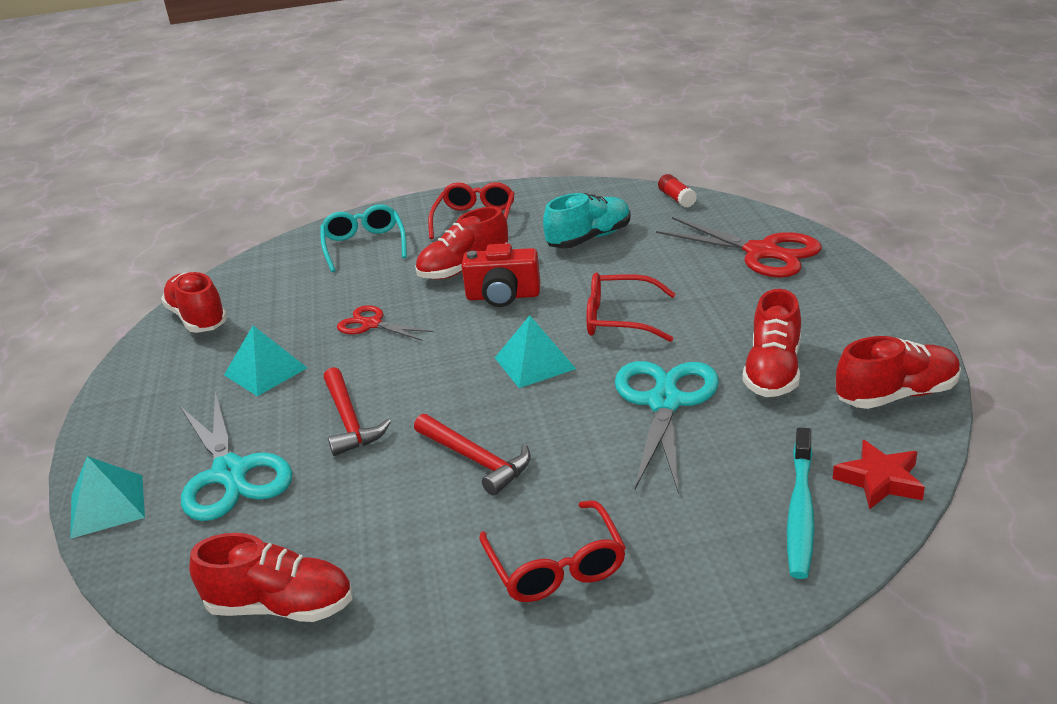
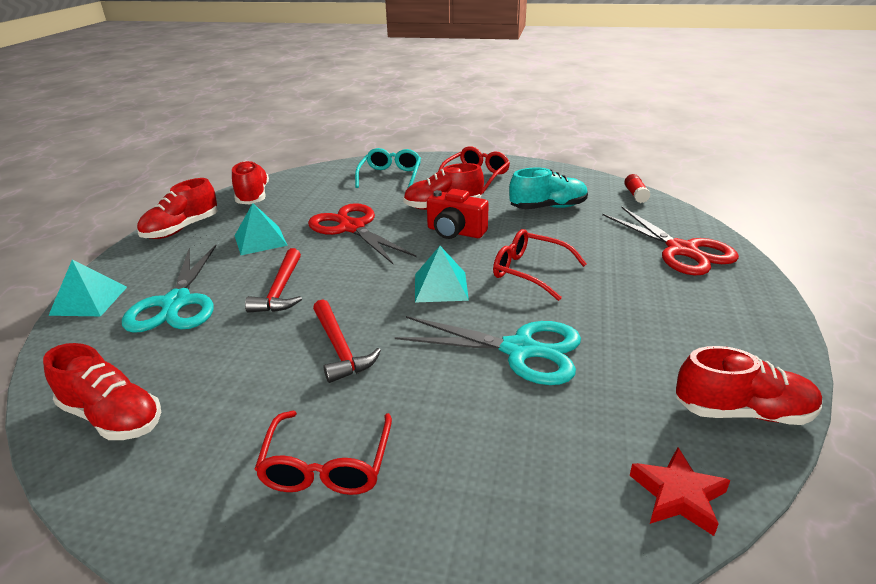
camera: 20 degrees right, 0 degrees up
red scissors [337,305,434,341] -> red scissors [308,203,417,264], size x1.75
turquoise scissors [615,361,719,494] -> turquoise scissors turned 75 degrees clockwise [395,316,581,385]
red shoe [742,289,801,397] -> red shoe moved to [137,178,218,239]
turquoise toothbrush [787,427,815,579] -> none

